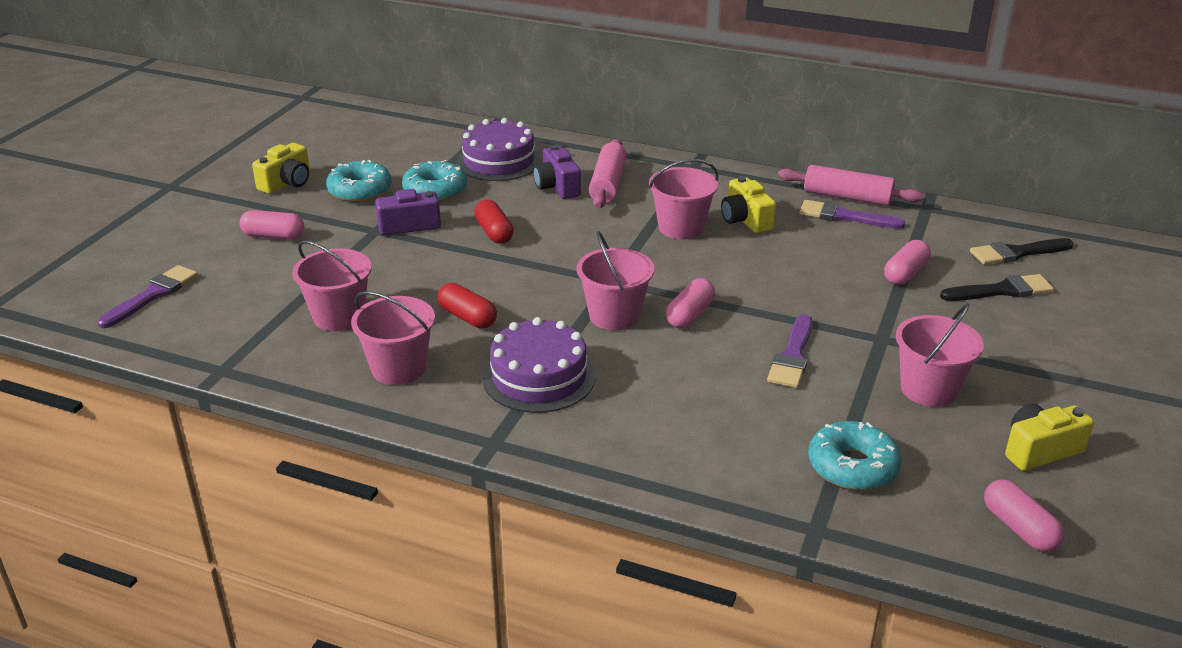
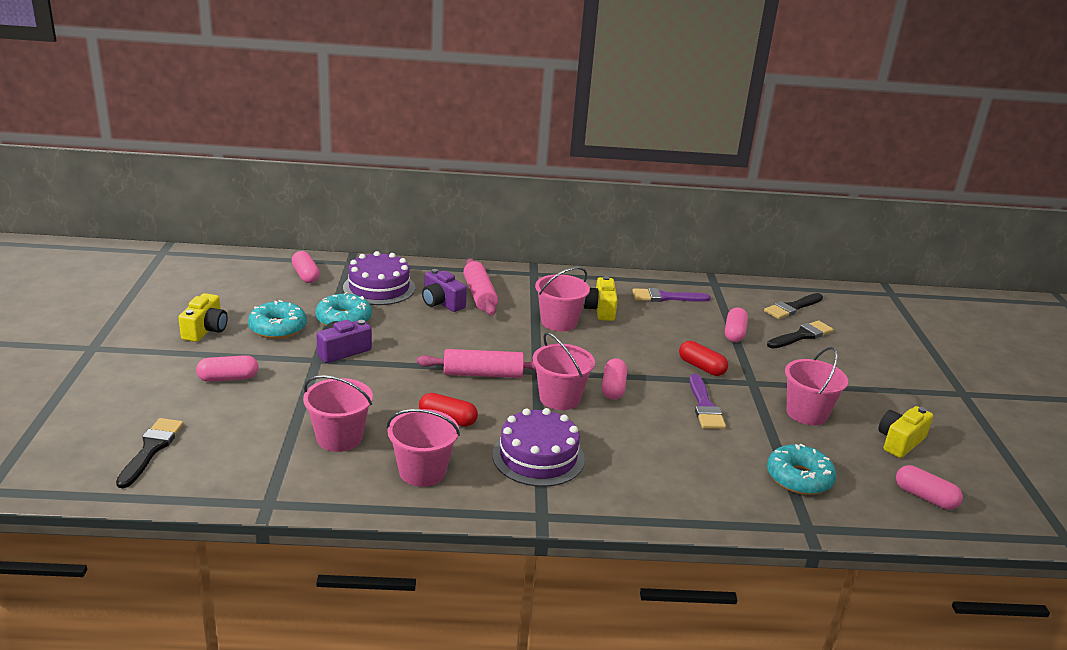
camera: 25 degrees left, 5 degrees down
purple brush [98,265,198,328] -> black brush [116,418,184,488]
red capsule [474,200,514,244] -> red capsule moved to [679,341,728,376]
yellow camera [721,176,776,233] -> yellow camera turned 45 degrees clockwise [584,276,618,321]
pink rolling pin [778,165,923,206] -> pink rolling pin moved to [417,349,536,378]
none -> pink capsule [292,251,320,283]

